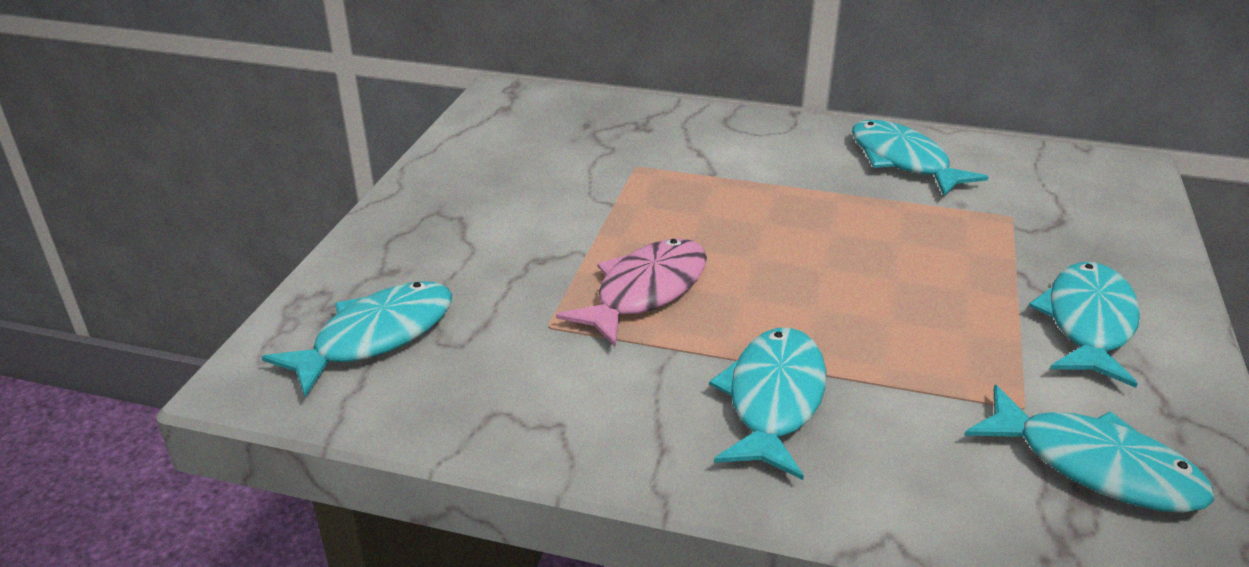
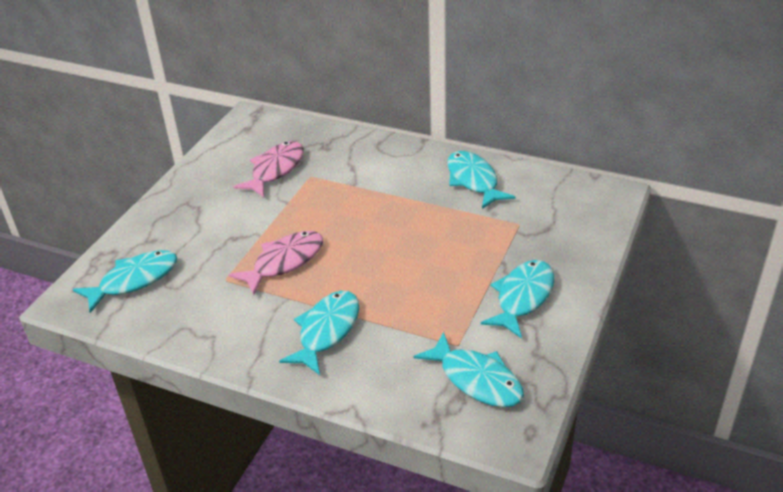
camera: 10 degrees right, 5 degrees up
none -> pink fish [233,141,304,197]

